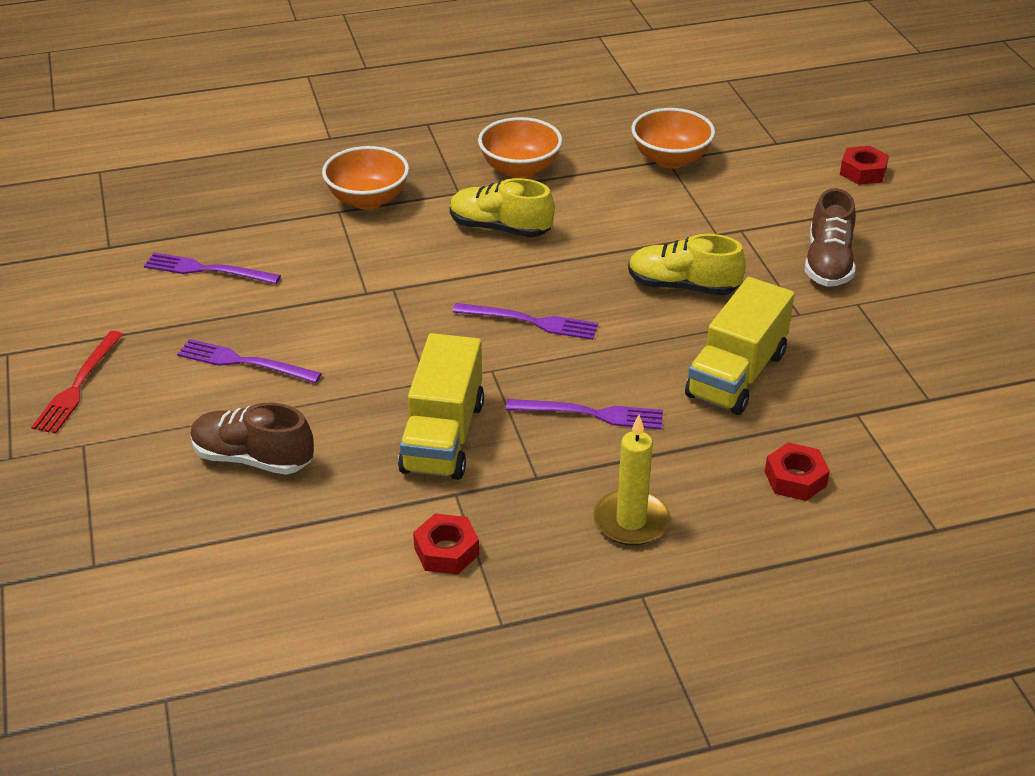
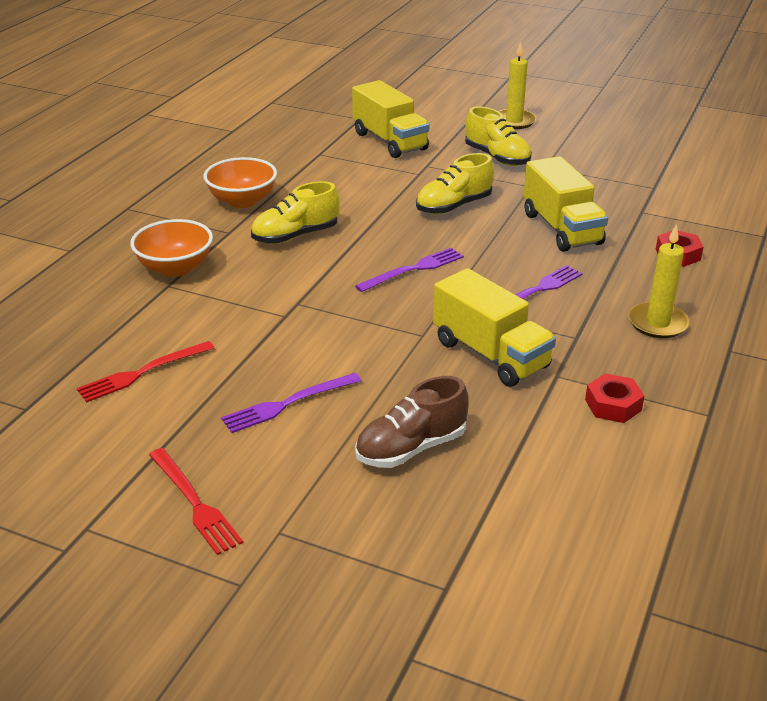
camera: 50 degrees left, 5 degrees down
purple fork [144,253,281,284] -> red fork [77,341,214,403]
orange bowl [631,108,715,168] -> none
brown shoe [805,188,856,287] -> yellow shoe [465,106,532,166]
red nut [840,146,889,185] -> none
none -> yellow truck [352,80,430,158]
none -> yellow candle [499,41,536,129]

